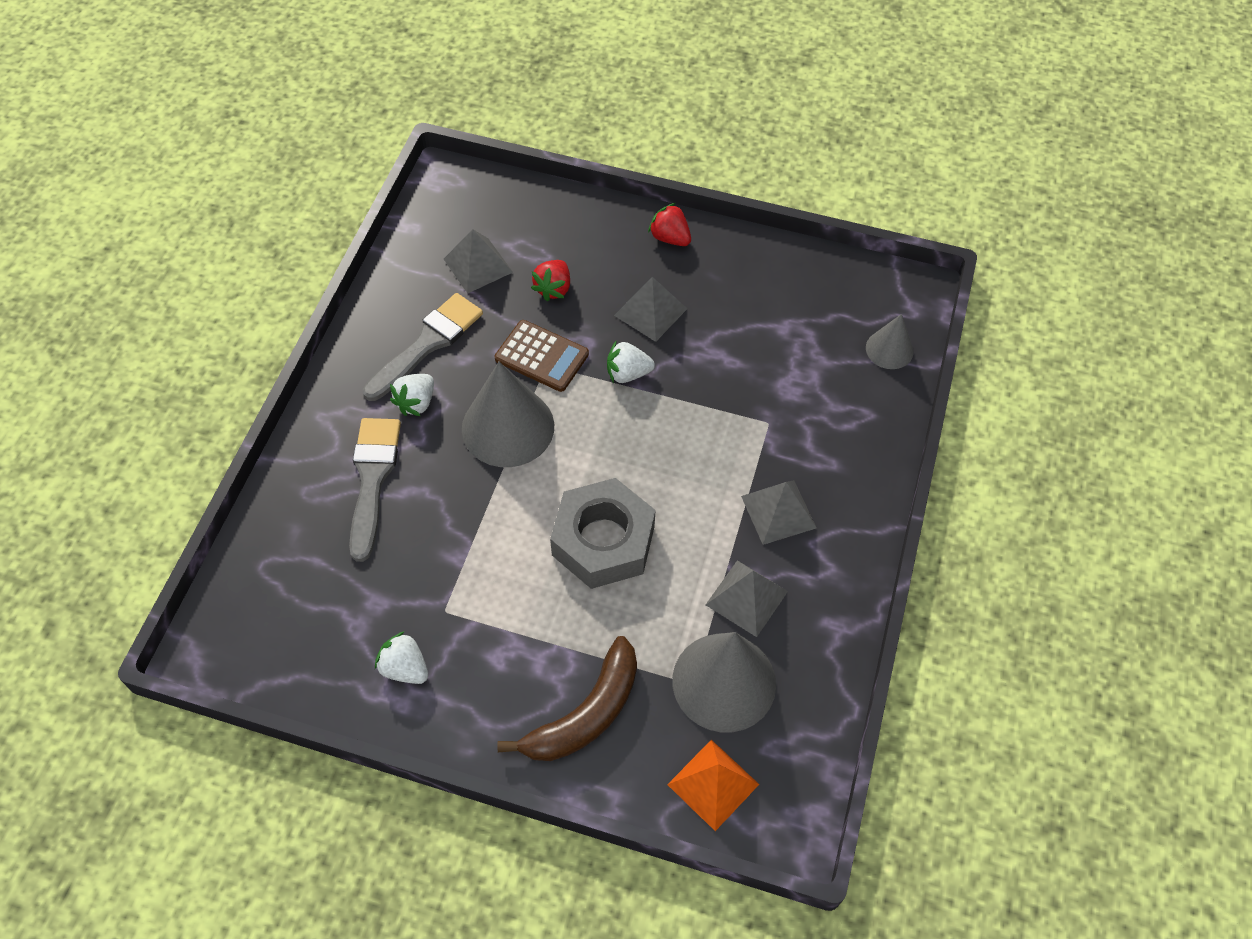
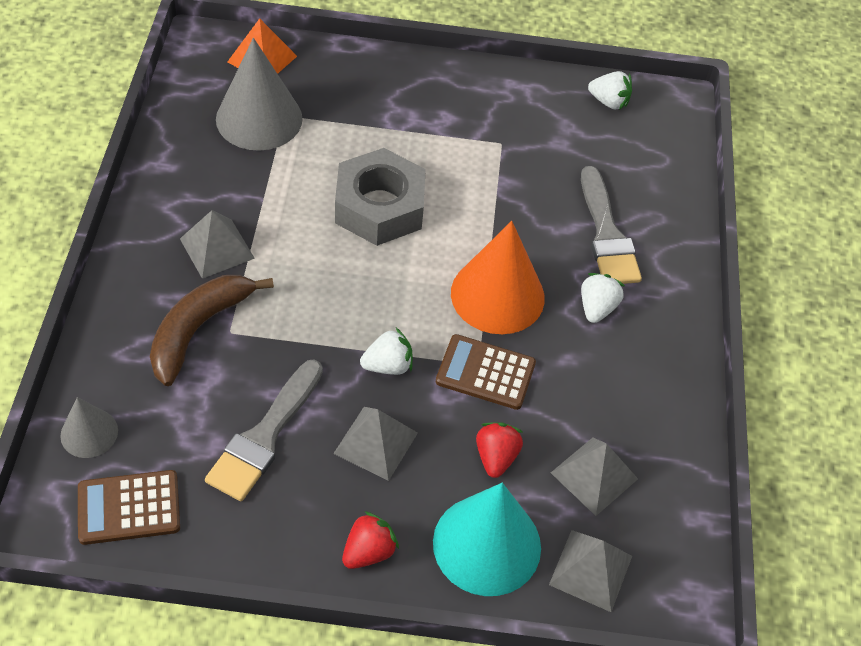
camera: 165 degrees right, 5 degrees down
grey brush [363,293,483,401] -> grey brush moved to [205,359,323,501]
white strawberry [375,631,428,684] -> white strawberry moved to [588,71,632,110]
grey cone [462,362,554,467] -> orange cone [451,221,545,334]
brown banana [497,636,637,761] -> brown banana moved to [150,275,274,386]
red strawberry [648,203,691,246] -> red strawberry turned 75 degrees counterclockwise [342,511,399,569]
grey pyramid [706,560,788,637] -> grey pyramid moved to [549,530,632,612]
none -> brown calculator [78,470,180,545]
none -> turquoise cone [433,483,541,596]

